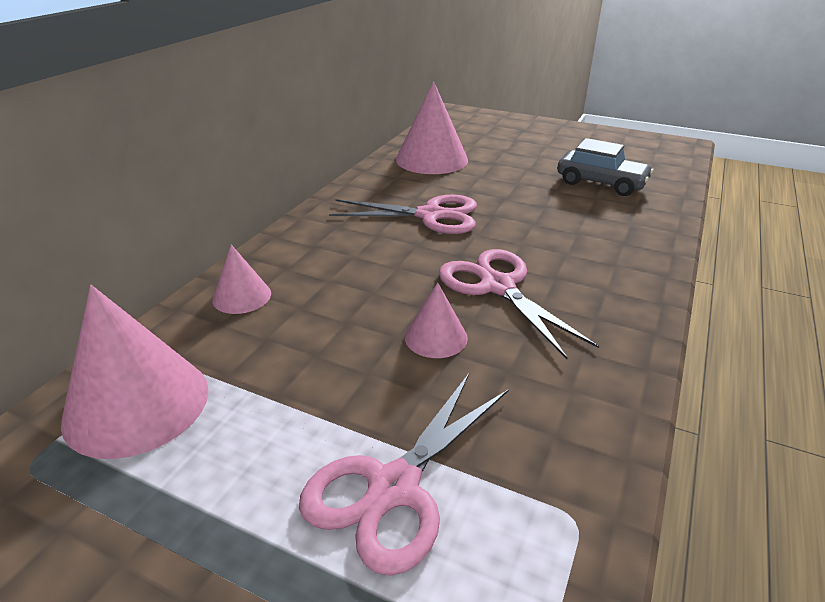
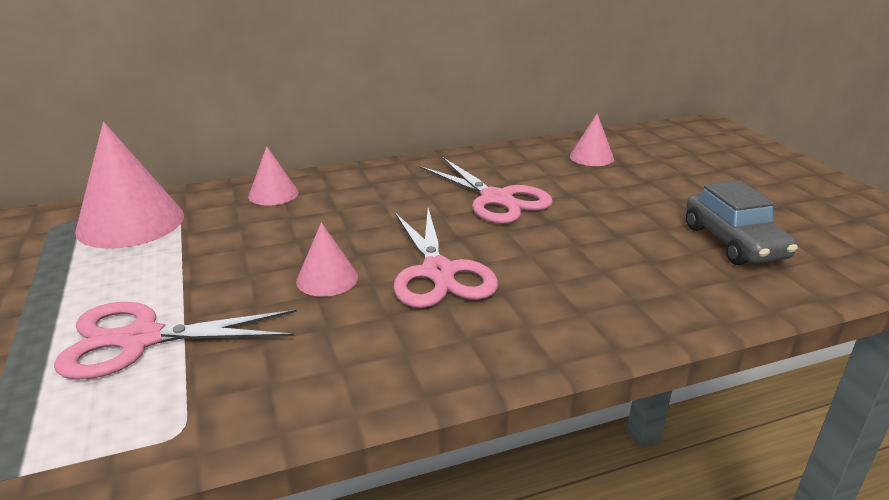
camera: 45 degrees right, 5 degrees down
pink cone [396,81,468,174] -> pink cone [570,114,614,166], size x0.53
pink scissors [439,249,599,359] -> pink scissors turned 150 degrees clockwise [393,208,498,308]

